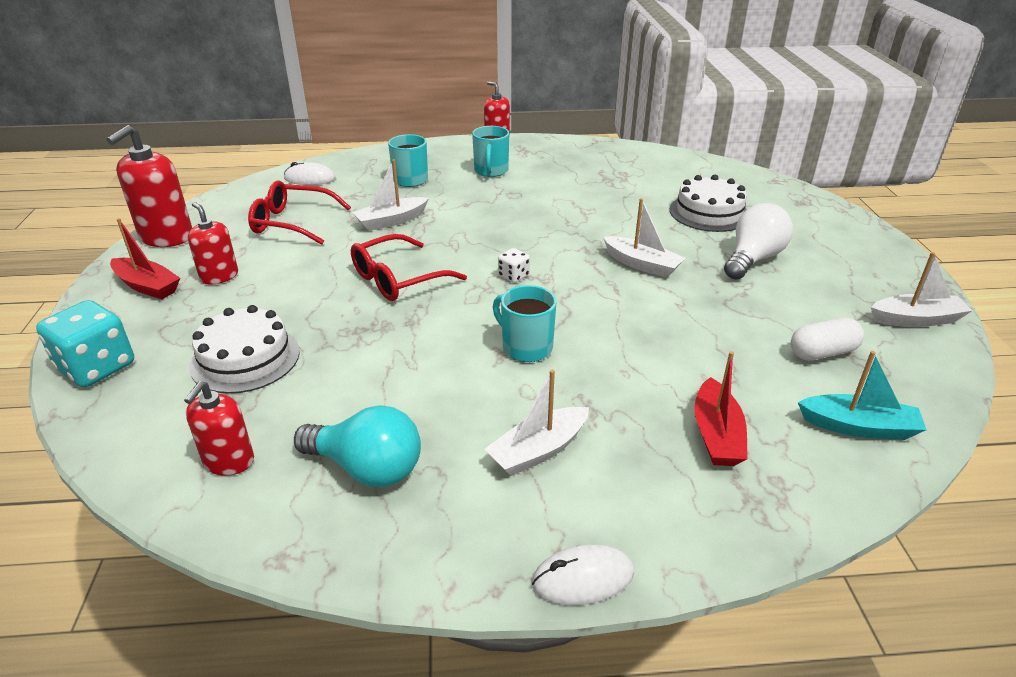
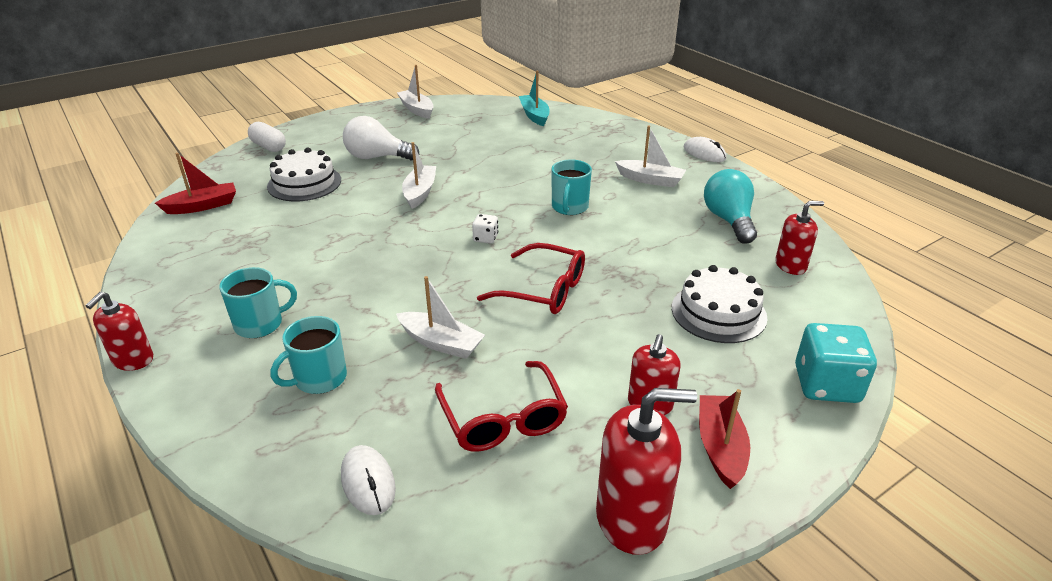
camera: 120 degrees left, 0 degrees up
red boat [695,351,748,466] -> red boat moved to [155,153,236,214]
white capsule [791,317,864,361] -> white capsule moved to [248,122,286,152]

